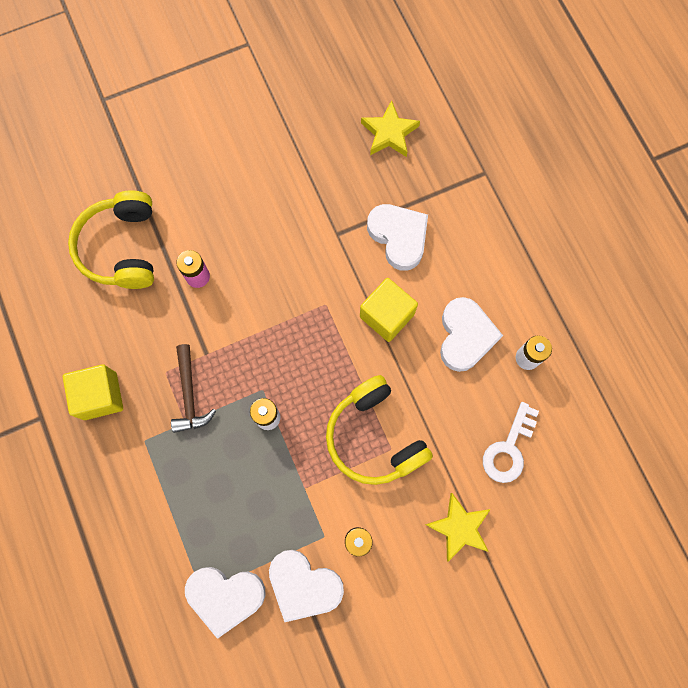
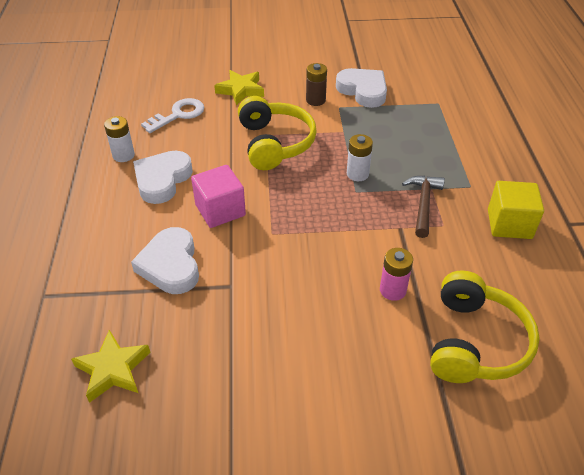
camera: 160 degrees left, 30 degrees down
white heart [185,567,266,639] -> none
yellow cube [360,278,418,342] -> pink cube [191,165,246,228]

